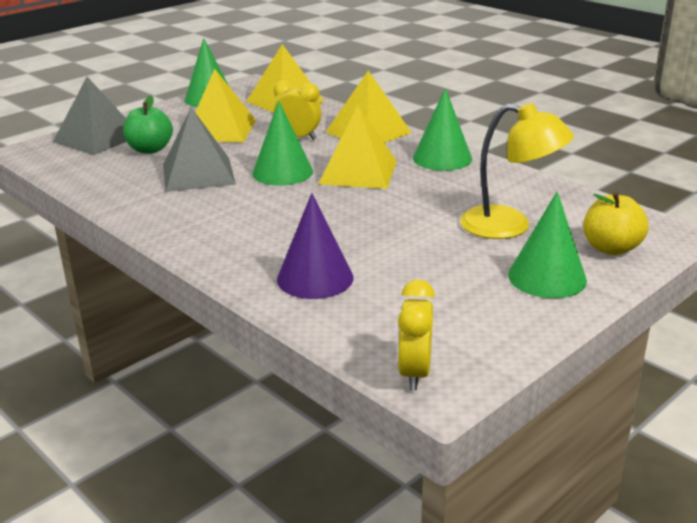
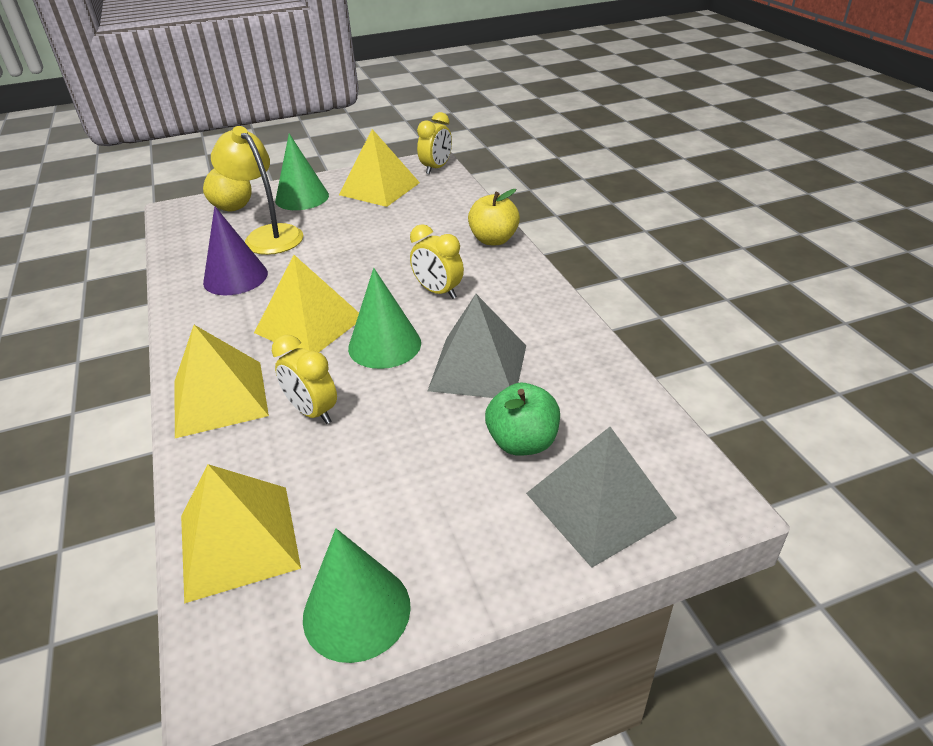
camera: 155 degrees left, 10 degrees up
yellow pyramid [195,69,256,142] -> yellow pyramid moved to [339,129,420,207]
purple cone [277,193,354,299] -> purple cone moved to [203,206,268,295]
green cone [413,88,472,171] -> none
none -> yellow clock [410,224,464,299]
none -> yellow apple [468,189,520,245]

